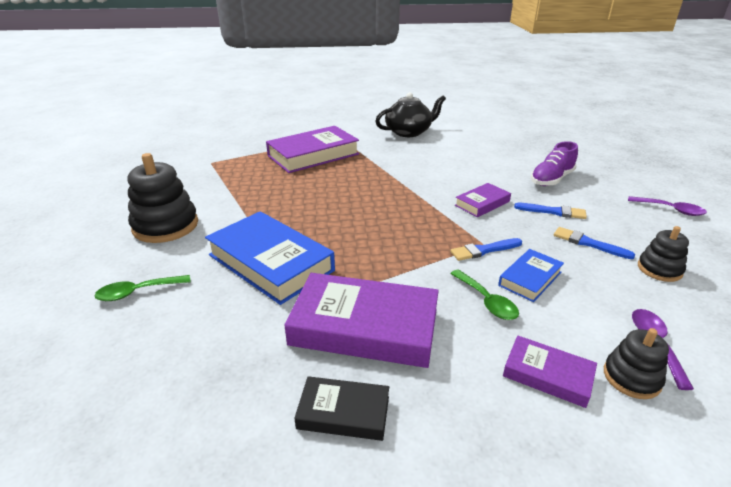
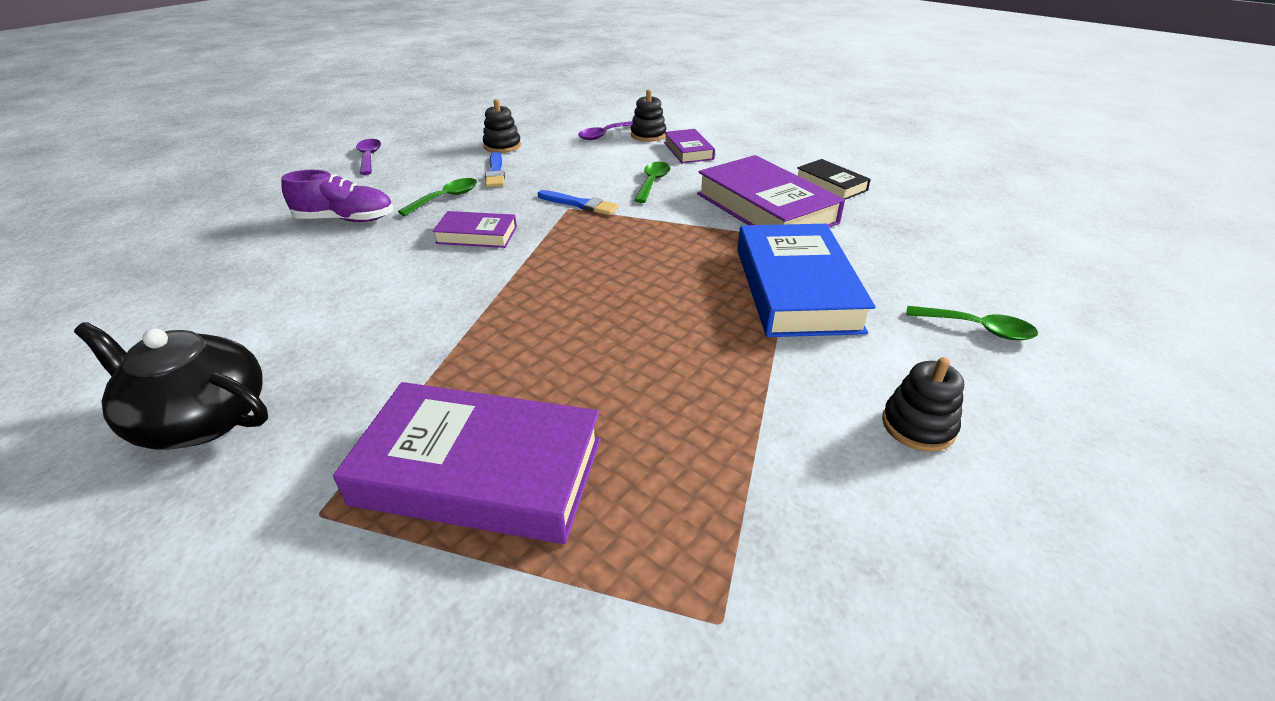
camera: 135 degrees left, 5 degrees up
black stacking toy [128,153,198,243] -> black stacking toy [882,357,964,452], size x0.57
blue book [498,249,564,302] -> none
blue brush [514,203,587,219] -> green spoon [398,178,477,216]

